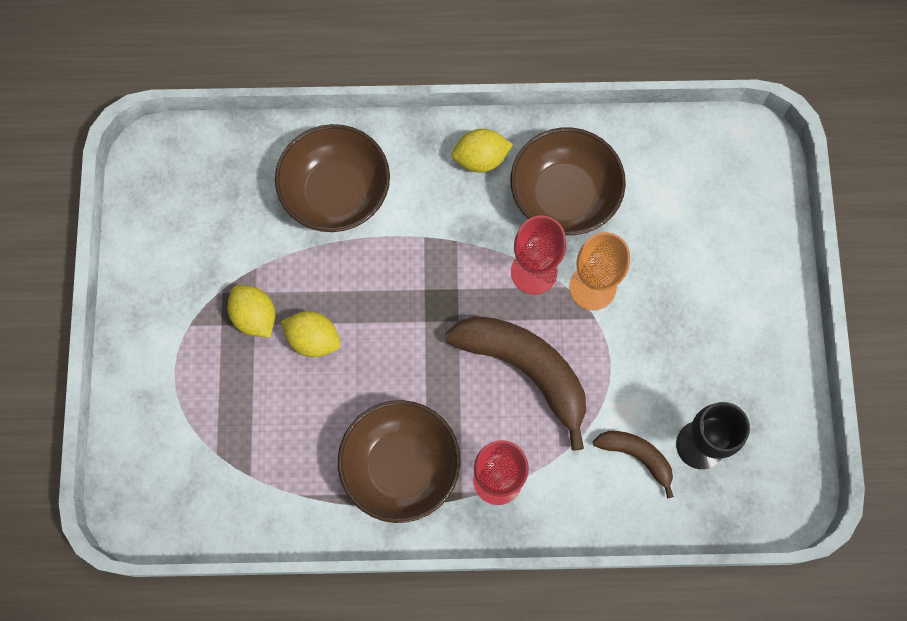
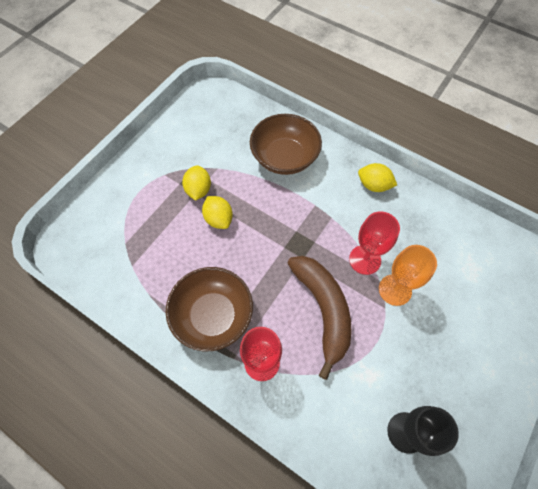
camera: 35 degrees right, 10 degrees down
brown bowl [511,127,626,235] -> none
brown banana [593,431,674,499] -> none

